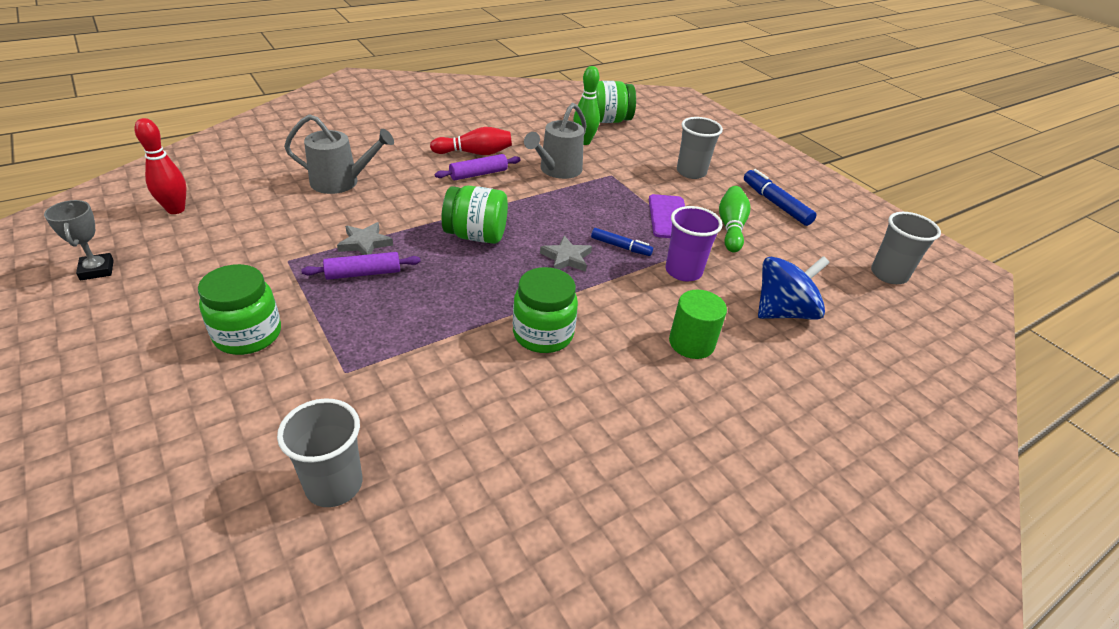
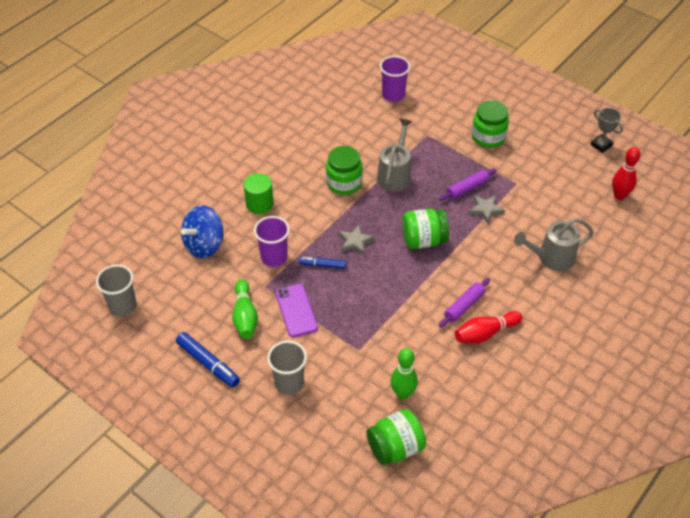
camera: 165 degrees right, 10 degrees up
grey cup [277,398,362,507] -> purple cup [380,56,410,102]
grey watering can [524,103,587,179] -> grey watering can moved to [377,119,412,192]

